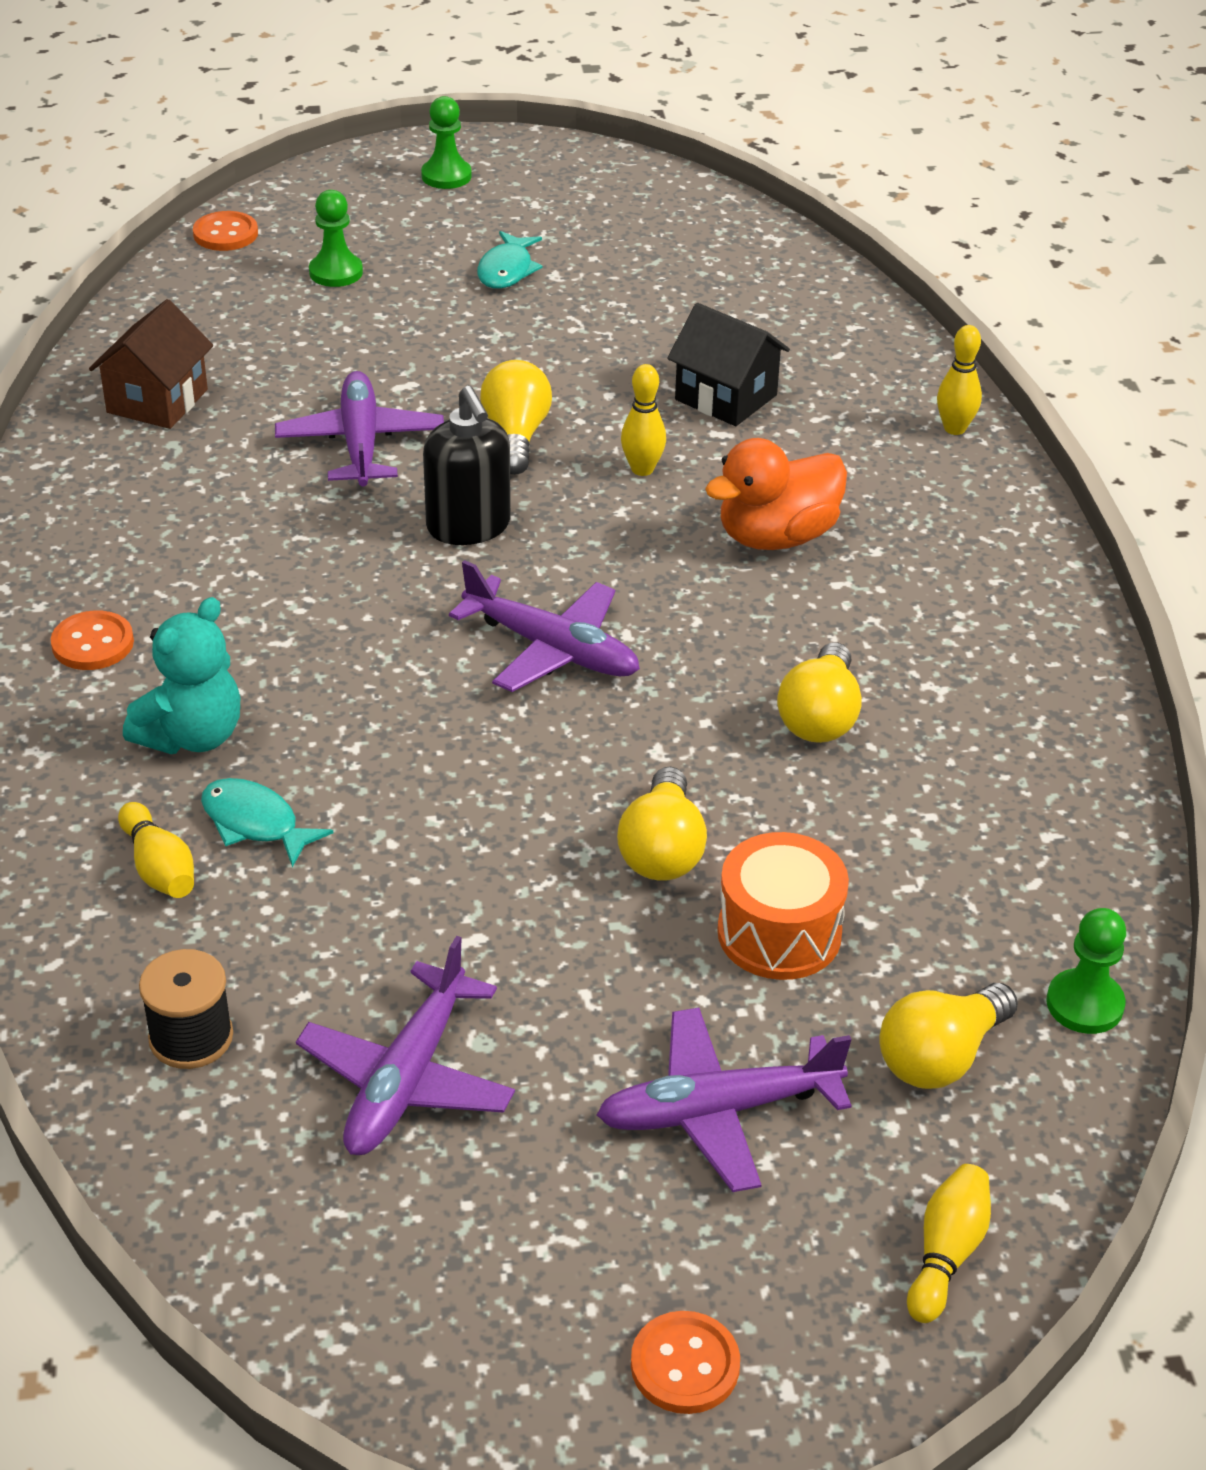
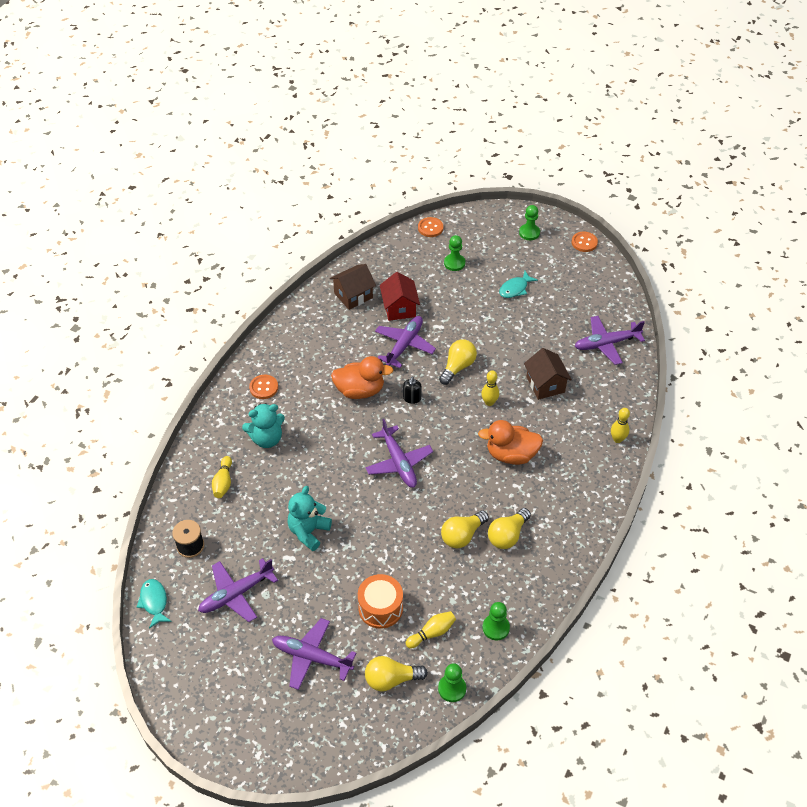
camera: 35 degrees right, 10 degrees up
turquoise fish [201,778,333,867] -> turquoise fish moved to [136,579,172,629]
black soap dispenser [423,386,511,545] -> black soap dispenser [403,376,422,404], size x0.56
yellow light bulb [617,767,707,881] -> yellow light bulb moved to [488,508,531,549]
orange button [631,1311,740,1414] -> orange button moved to [572,232,598,252]
black house [667,303,790,426] -> brown house [524,348,572,400]
yellow bowling pin [907,1164,991,1323] -> yellow bowling pin moved to [406,611,456,648]
none -> turquoise teddy bear [287,486,332,551]
none -> orange duck [331,356,393,399]
none -> red house [380,272,420,321]
none -> green pawn [483,602,510,640]
none -> purple plane [575,316,645,365]

